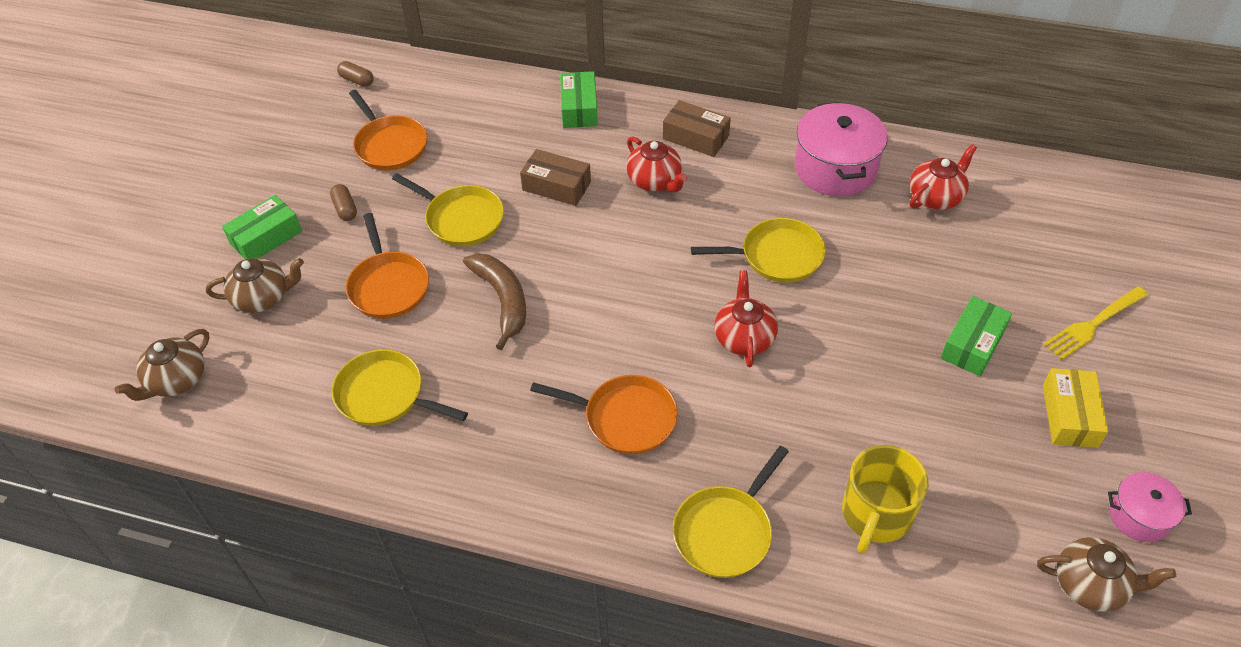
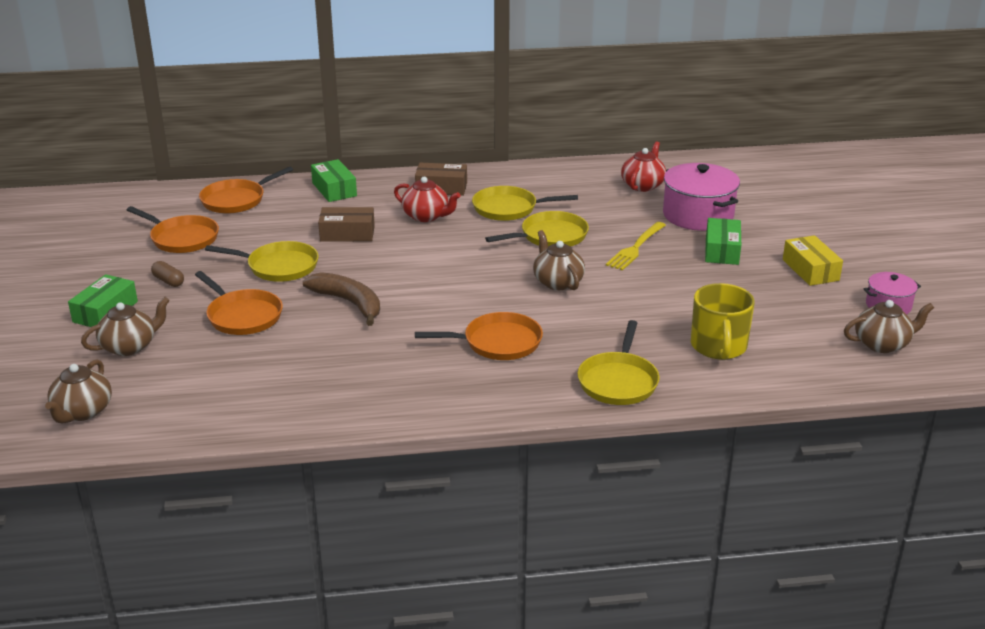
camera: 25 degrees left, 20 degrees down
yellow pan [332,349,468,426] -> yellow pan moved to [472,186,578,221]
brown capsule [337,61,374,87] -> none
red teapot [714,270,778,367] -> brown teapot [533,230,585,290]
pink pot [794,102,888,196] -> pink pot moved to [663,163,740,231]
yellow fork [1043,286,1148,360] -> yellow fork moved to [606,222,666,271]
none -> orange pan [199,167,293,214]

